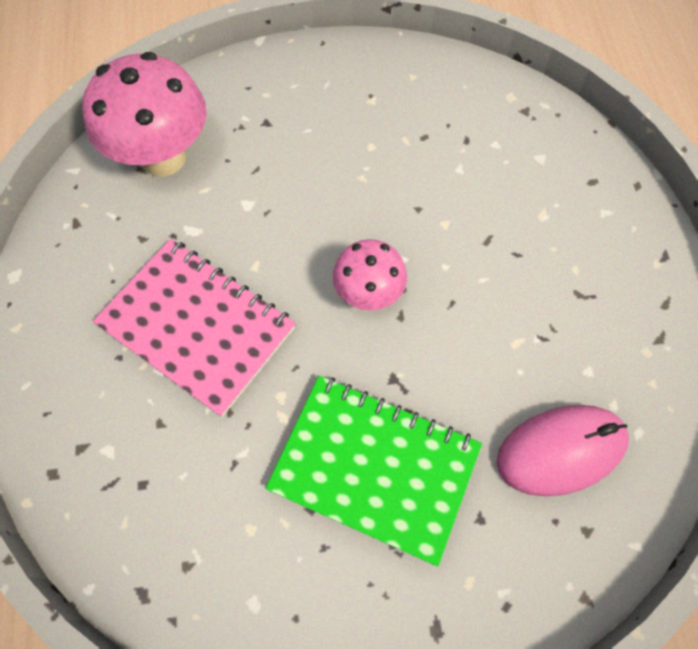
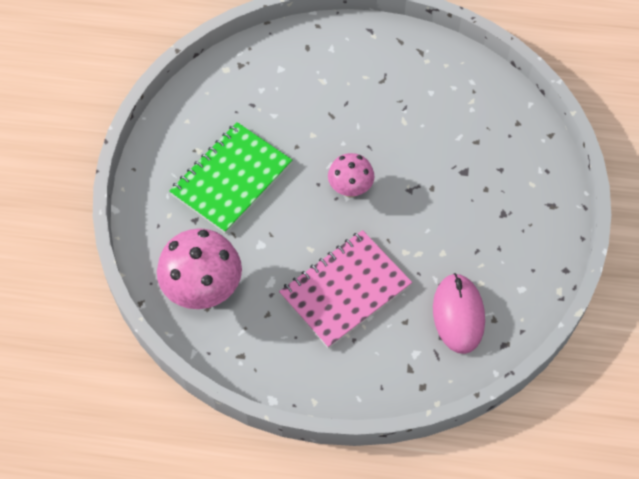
camera: 75 degrees left, 5 degrees down
green notebook [265,376,482,567] -> green notebook moved to [169,122,292,234]
pink mouse [497,405,629,497] -> pink mouse moved to [433,273,485,354]

